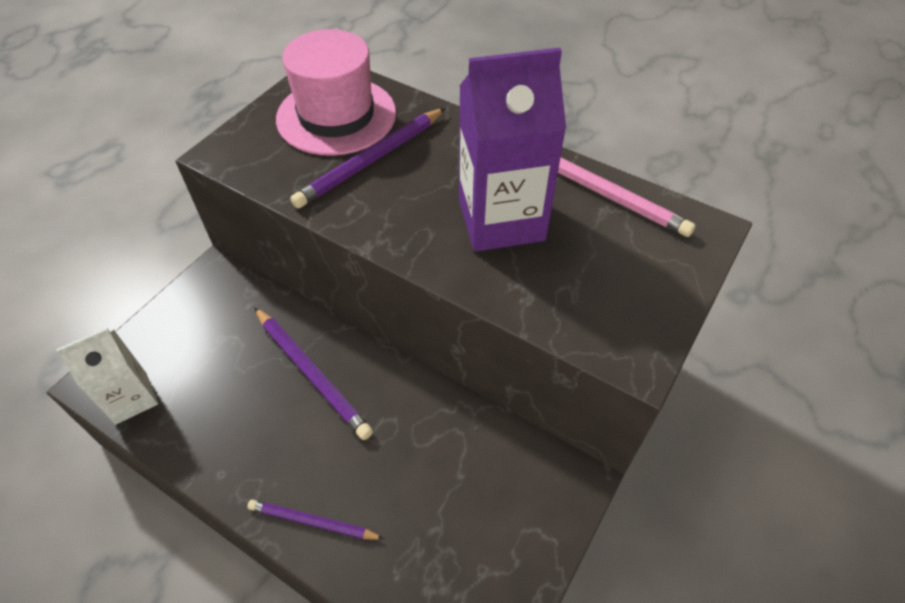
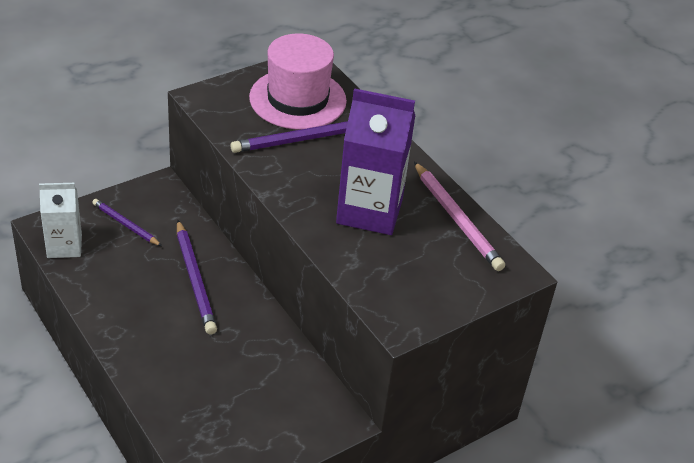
camera: 20 degrees right, 10 degrees down
purple pencil [248,500,384,540] -> purple pencil moved to [92,199,162,246]

